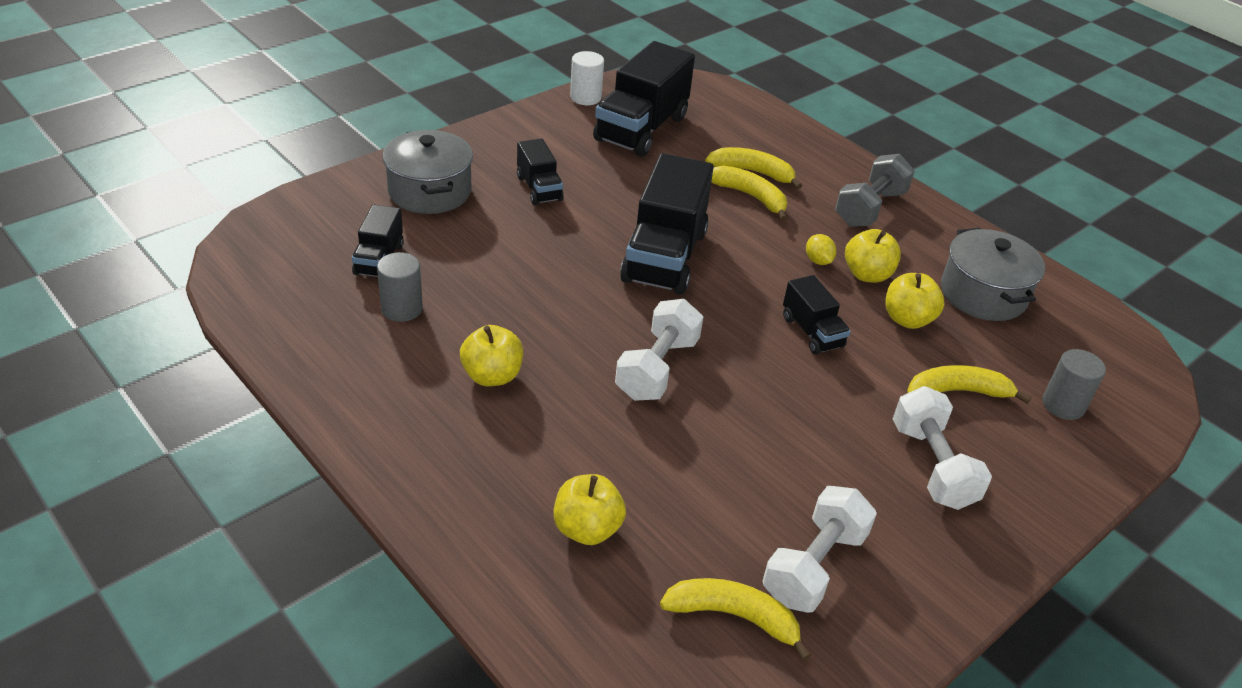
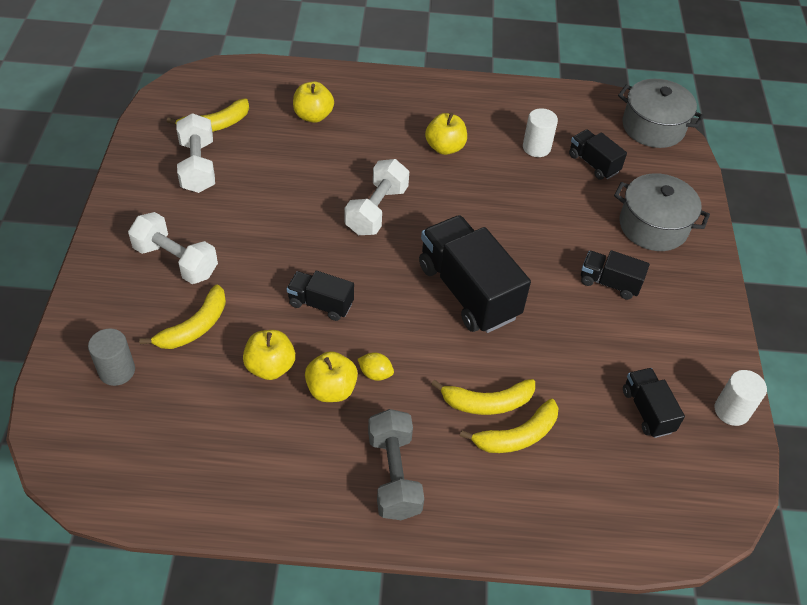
camera: 135 degrees right, 10 degrees up
grey cylinder [377,252,423,322] -> white cylinder [523,108,558,157]
black truck [593,41,695,157] -> black truck [623,368,685,438], size x0.52
white dumbbell [615,299,703,401] -> white dumbbell turned 45 degrees clockwise [345,159,409,235]
grey pot [941,228,1045,321] -> grey pot moved to [618,79,704,148]

